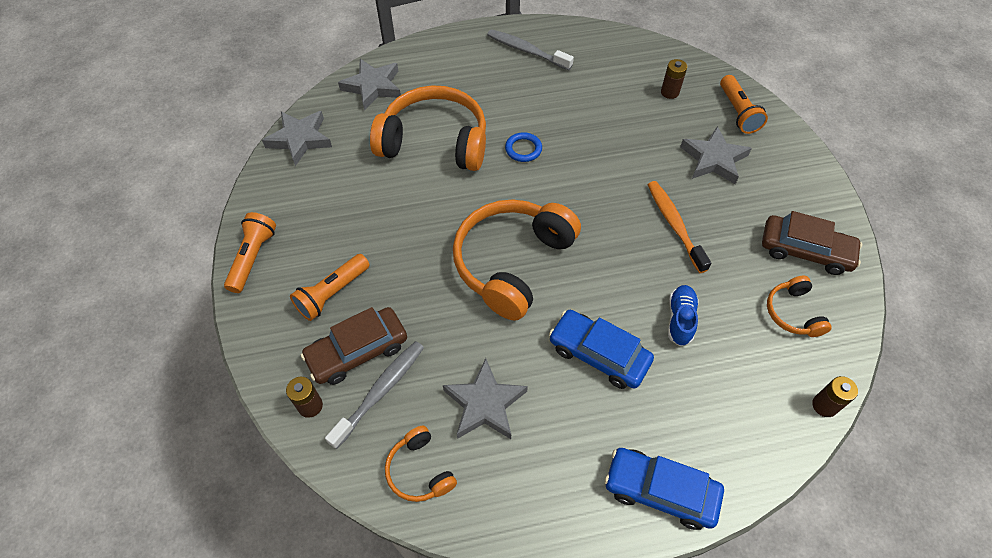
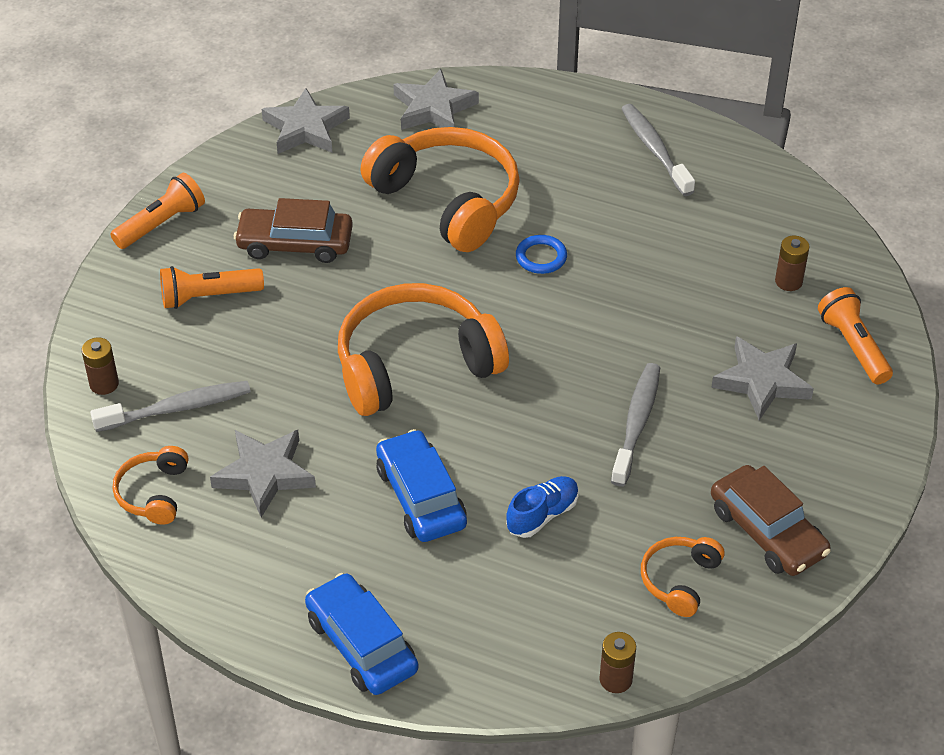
camera: 35 degrees right, 10 degrees down
brown car [301,307,407,385] -> brown car moved to [234,198,353,263]
orange toothbrush [647,181,711,273] -> grey toothbrush [611,363,660,487]
orange flashlight [720,75,768,134] -> orange flashlight turned 135 degrees clockwise [818,287,893,384]

